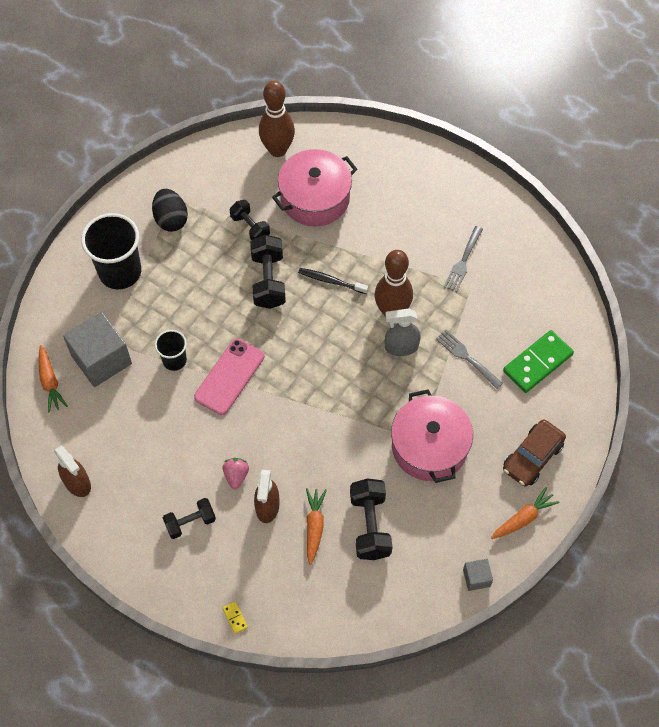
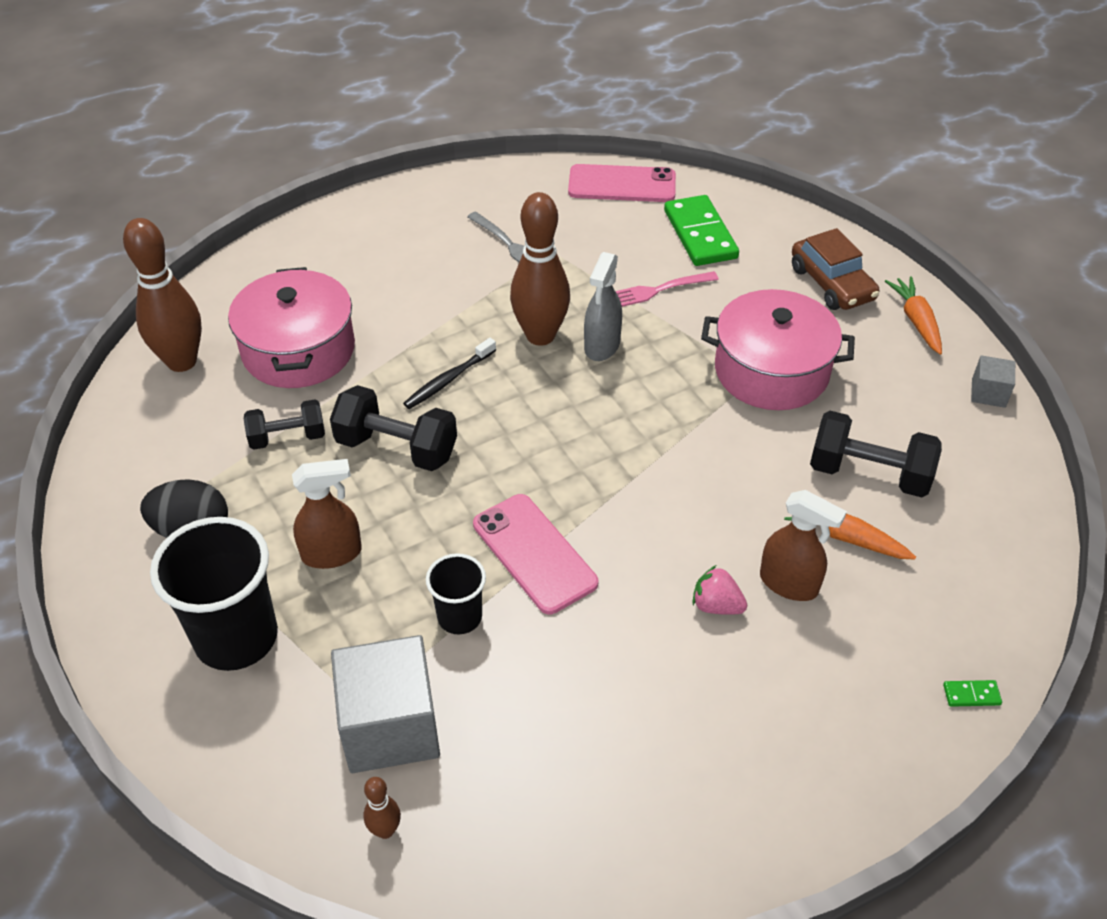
camera: 65 degrees left, 15 degrees down
orange carrot [38,345,68,413] -> brown bowling pin [364,777,401,839]
brown spray bottle [54,445,91,497] -> brown spray bottle moved to [292,459,362,569]
black dumbbell [163,498,216,539] -> none
yellow domino [223,601,248,634] -> green domino [943,680,1002,707]
grey fork [436,330,503,389] -> pink fork [615,271,719,307]
none -> pink phone [568,164,676,202]

